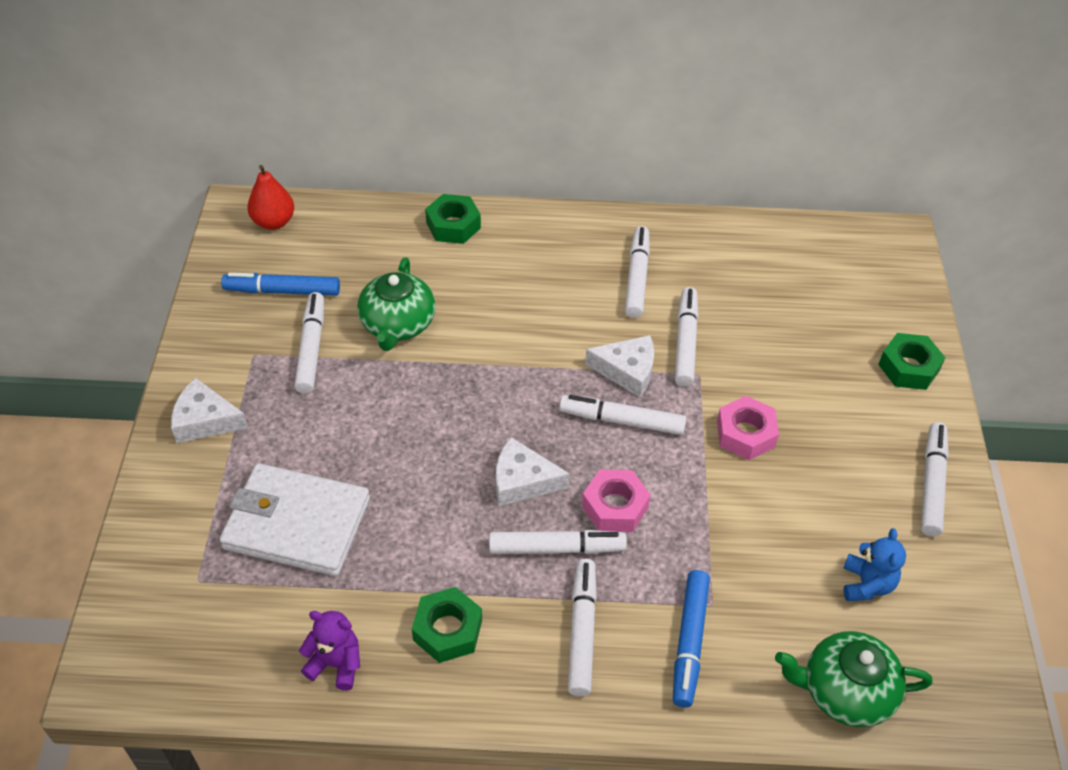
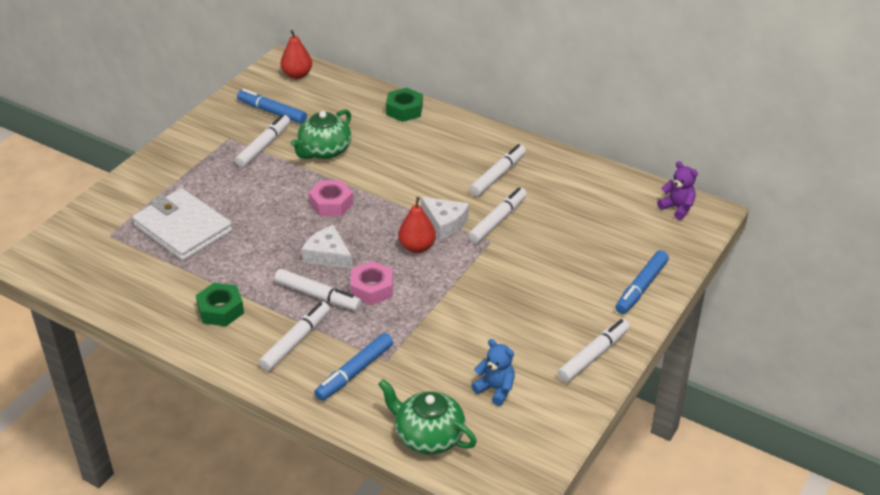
camera: 30 degrees right, 10 degrees down
white cheese [171,378,248,443] -> none
purple teddy bear [299,611,360,690] -> purple teddy bear moved to [657,161,698,220]
white marker [559,395,686,435] -> red pear [398,197,436,253]
pink nut [717,396,779,460] -> pink nut moved to [309,180,354,216]
blue teddy bear [843,528,906,601] -> blue teddy bear turned 90 degrees counterclockwise [471,339,515,406]
green nut [878,333,946,390] -> blue marker [616,250,669,314]

